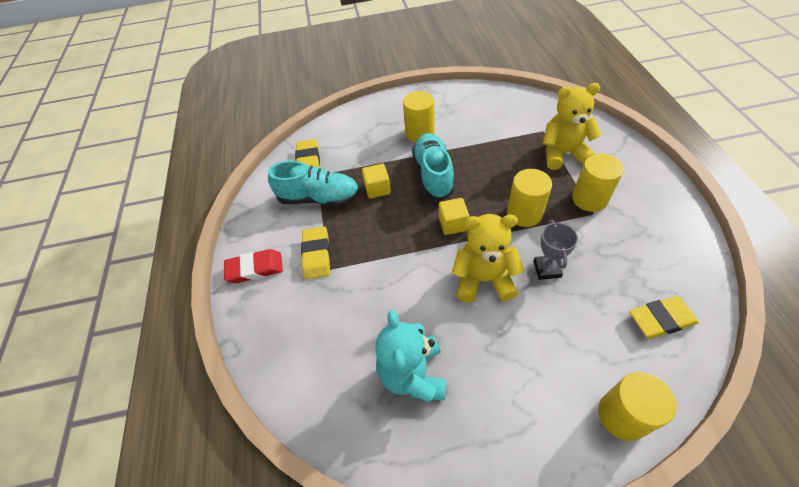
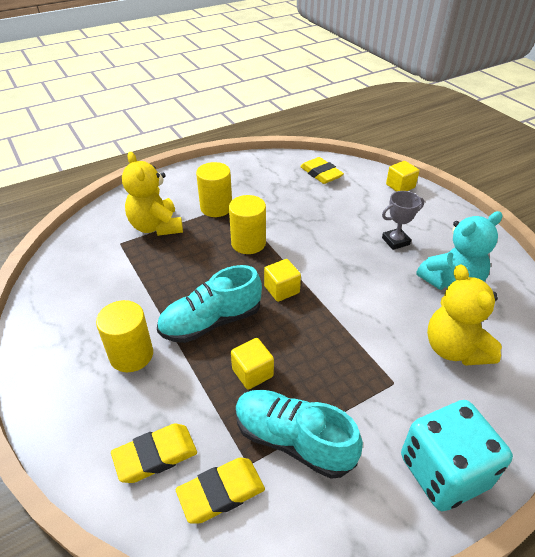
camera: 115 degrees left, 10 degrees down
red eraser [224,249,283,283] -> turquoise dice [401,400,513,511]
turquoise shoe [268,160,360,206] -> turquoise shoe turned 45 degrees counterclockwise [235,390,363,479]
yellow eraser [301,227,330,279] -> yellow eraser moved to [111,424,197,483]
yellow teddy bear [452,214,524,303] -> yellow teddy bear moved to [427,264,502,366]
grey trophy [533,220,578,280] -> grey trophy moved to [382,191,424,250]
yellow cylinder [598,372,676,441] -> yellow cube [386,161,419,192]

